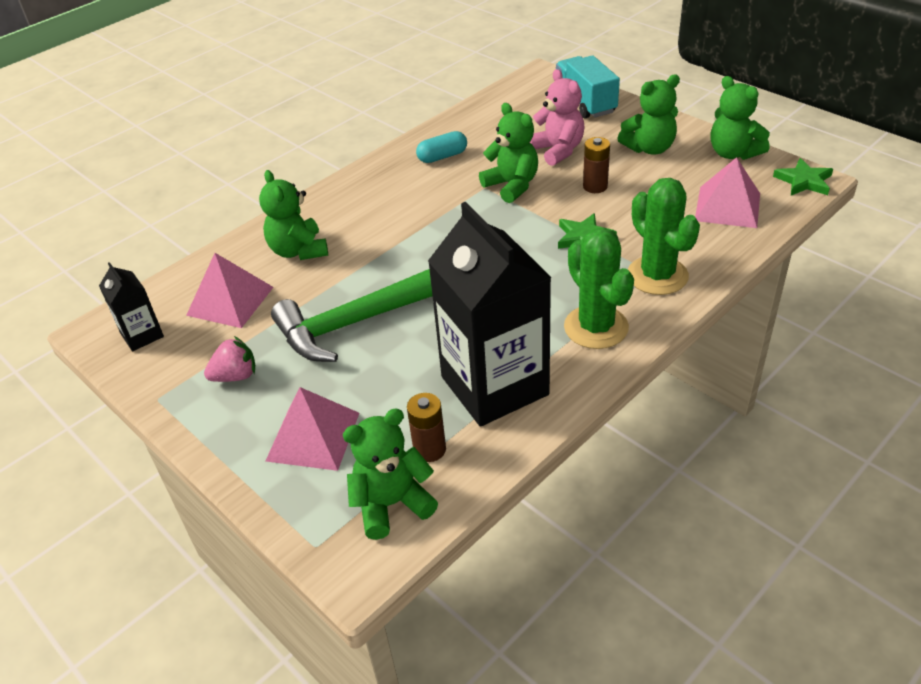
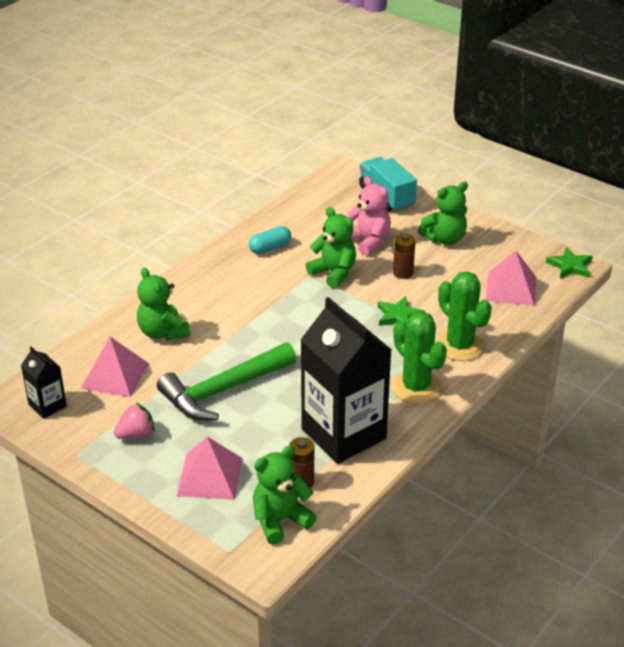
camera: 10 degrees left, 5 degrees down
green teddy bear [711,76,770,160] -> none

